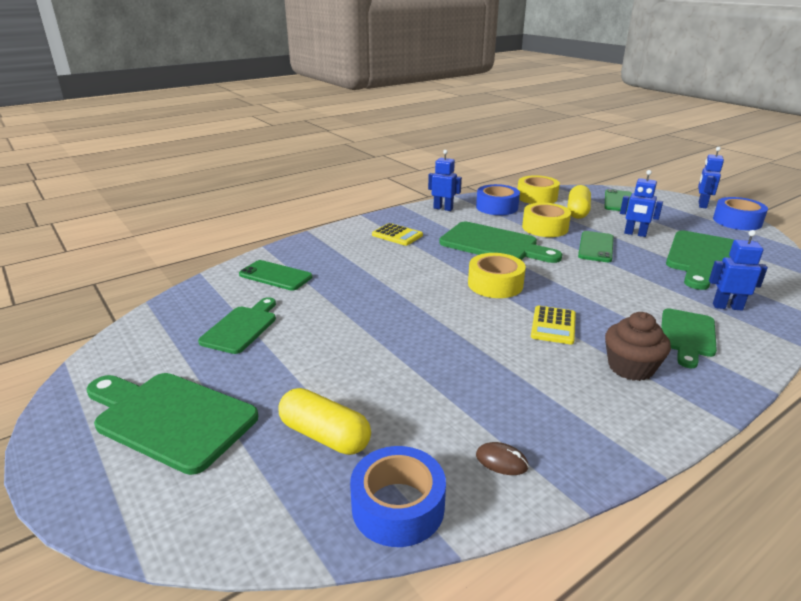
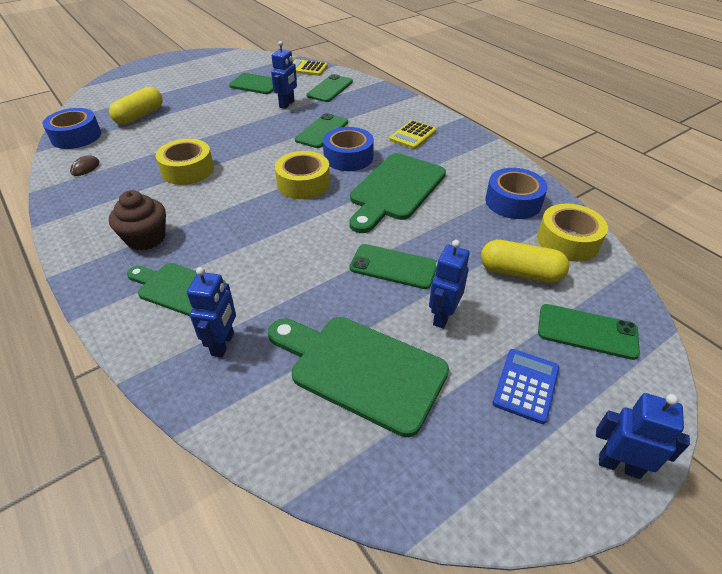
camera: 90 degrees right, 15 degrees up
green cutting board [86,373,258,475] -> none
blue robot [428,150,462,211] -> blue robot moved to [271,41,297,109]
yellow tape [522,203,571,237] -> yellow tape moved to [156,139,214,185]
yellow calculator [531,306,576,344] -> yellow calculator moved to [293,59,328,76]
blue tape [713,197,768,230] -> blue tape moved to [323,127,374,171]
none -> green phone [295,113,348,148]
none -> blue calculator [492,349,560,424]

